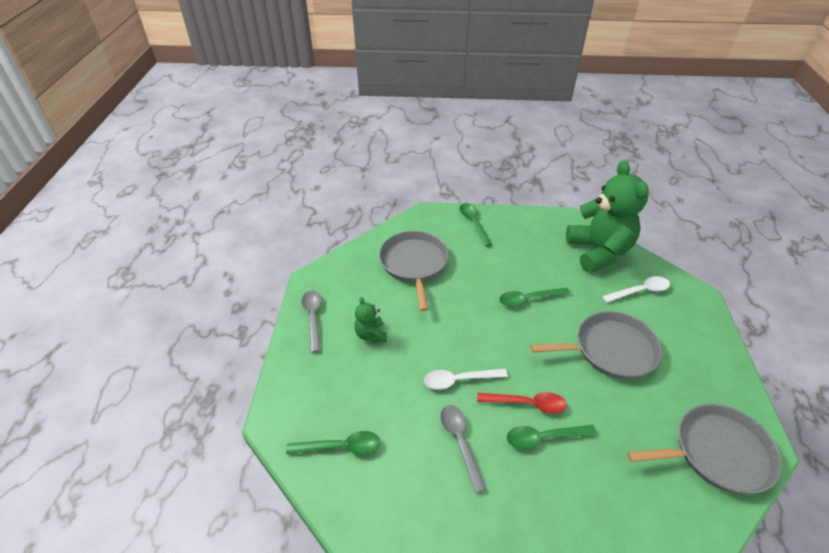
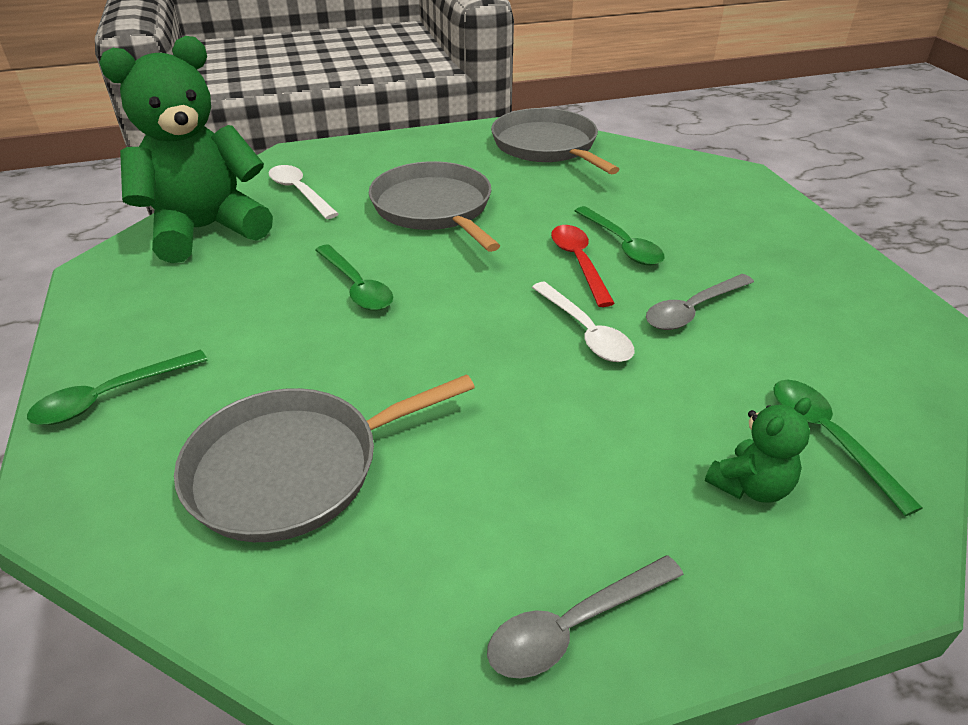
camera: 110 degrees left, 5 degrees down
green teddy bear [354,297,387,342] -> green teddy bear moved to [705,397,812,503]

